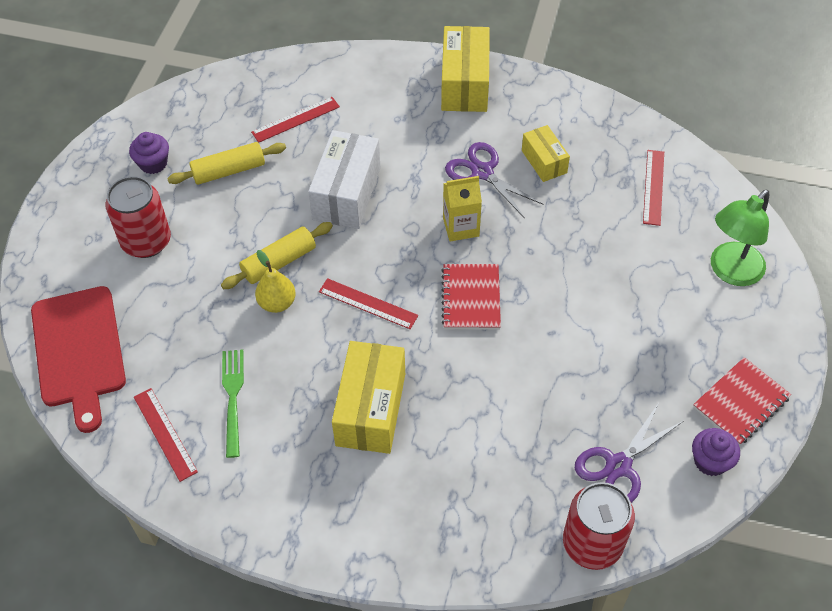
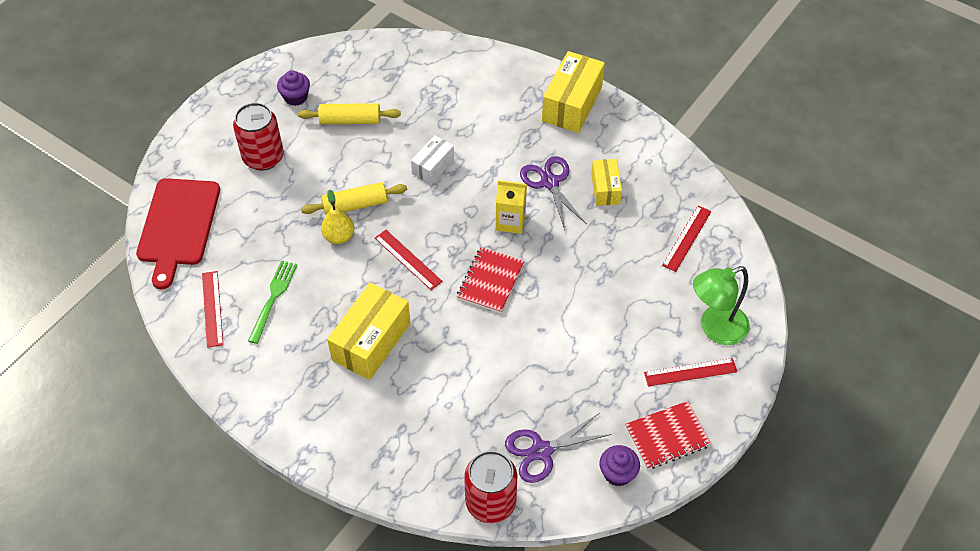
camera: 20 degrees right, 0 degrees up
red ruler [251,97,340,143] -> red ruler moved to [644,358,737,386]
white box [308,130,380,229] -> white box [411,135,454,185], size x0.58

